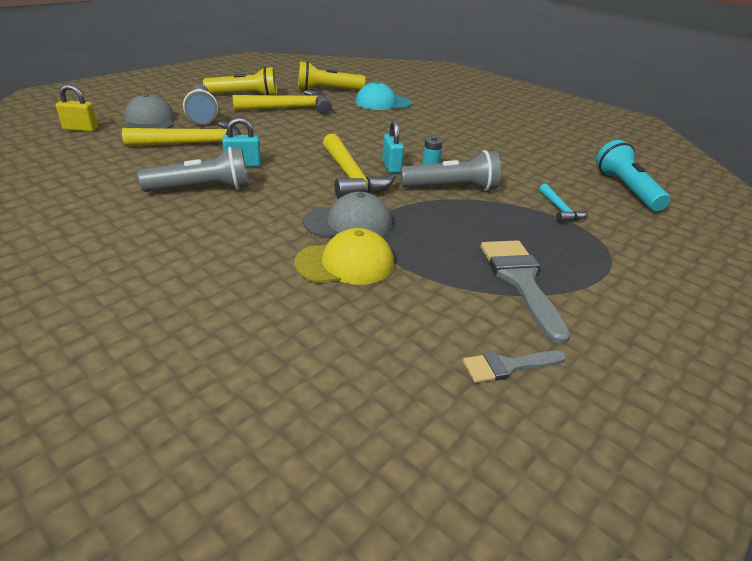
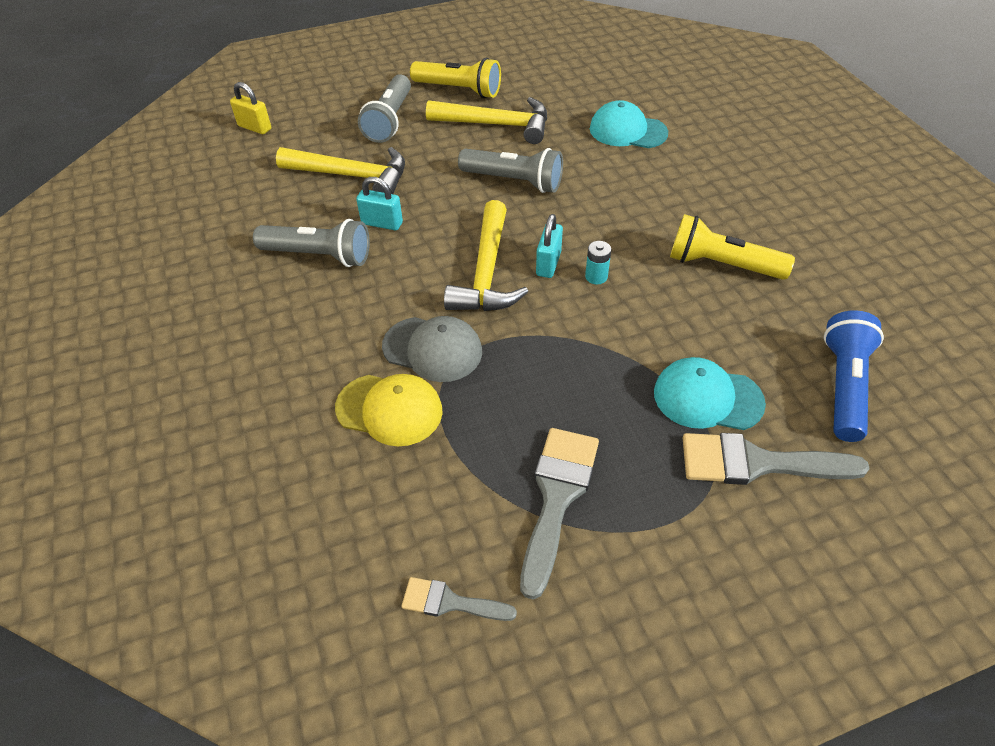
camera: 30 degrees right, 15 degrees up
grey cap [124,94,175,129] -> none
yellow flashlight [298,61,366,91] -> yellow flashlight moved to [670,214,795,280]
grey flashlight [400,150,501,191] -> grey flashlight moved to [458,148,563,193]
turquoise hammer [539,184,588,223] -> turquoise cap [654,357,766,430]
turquoise flashlight [596,140,670,211] -> blue flashlight [824,310,884,442]
none -> grey brush [683,433,870,485]

